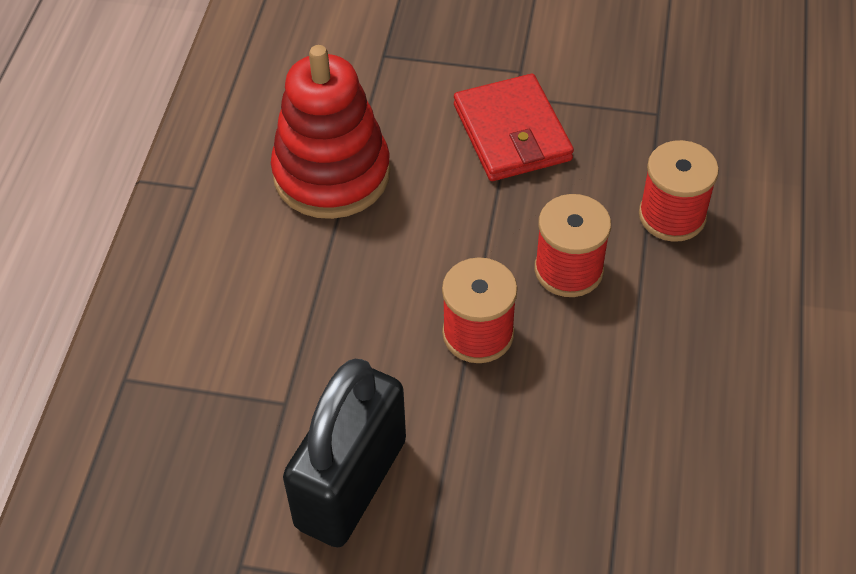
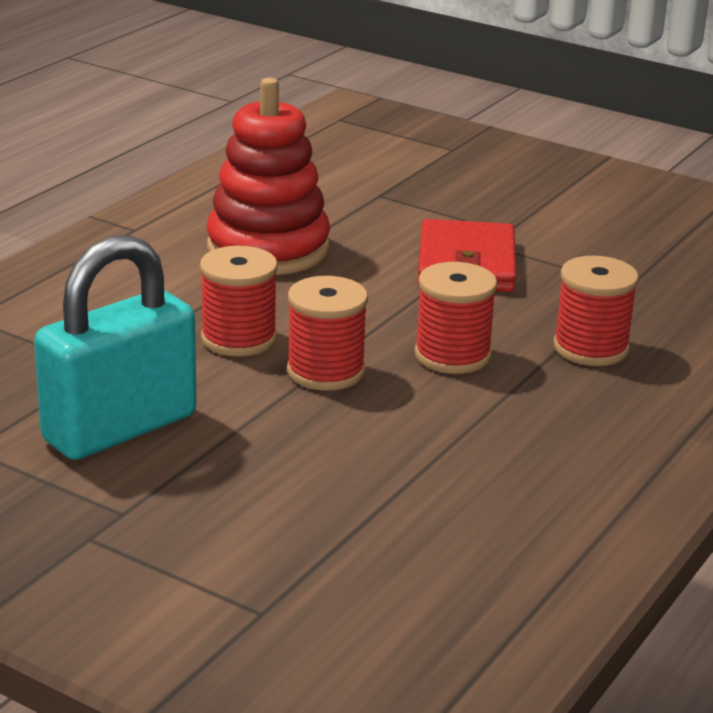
camera: 20 degrees right, 25 degrees down
black padlock [283,359,406,547] -> turquoise padlock [34,235,197,460]
none -> red spool [200,246,278,356]

